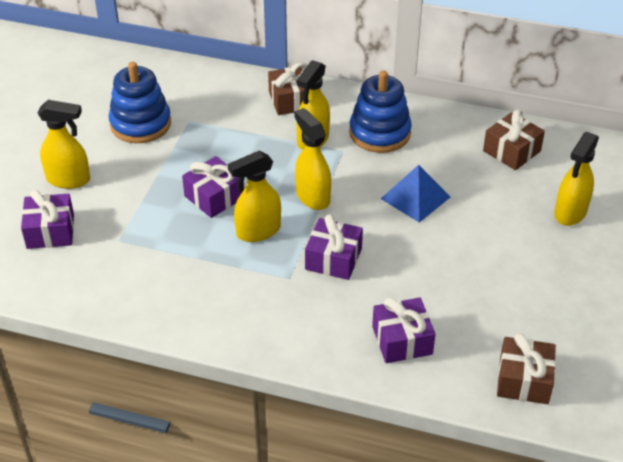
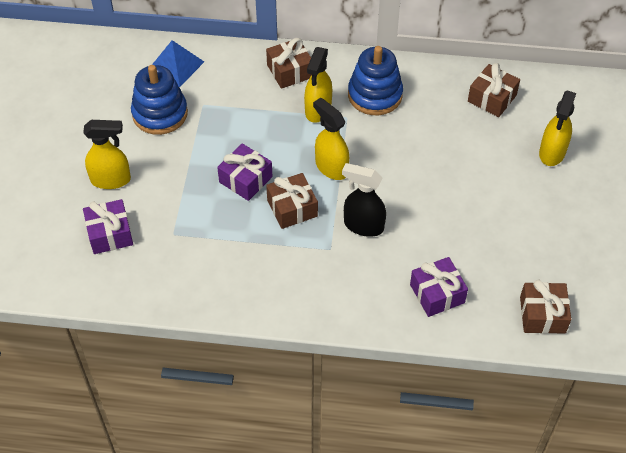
camera: 10 degrees left, 10 degrees up
yellow spray bottle [228,151,281,242] -> brown gift [266,173,318,229]
purple gift [305,214,363,280] -> black spray bottle [342,163,386,237]
blue pyramid [381,165,450,223] -> blue pyramid moved to [152,40,204,87]

